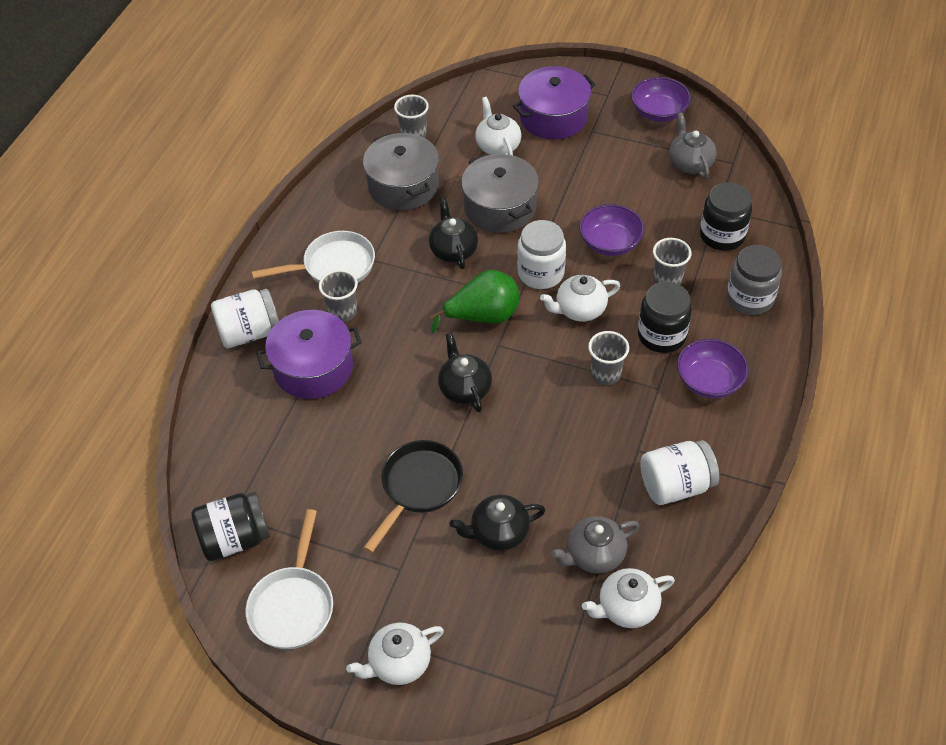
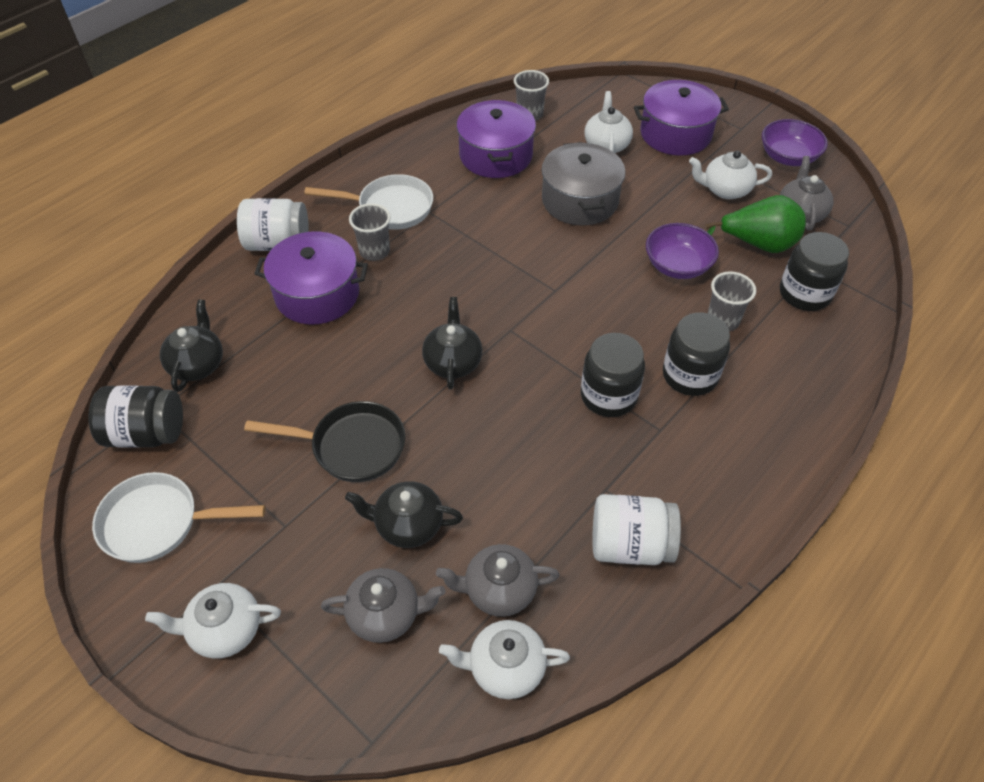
camera: 20 degrees right, 0 degrees up
white pan [245,509,333,649] -> white pan turned 60 degrees clockwise [92,472,265,563]
grey pot [363,133,439,210] -> purple pot [456,100,536,178]
black pan [363,440,463,553] -> black pan turned 45 degrees clockwise [244,401,405,482]
black teapot [429,197,478,269] -> black teapot moved to [160,299,223,392]
green pear [430,270,520,334] -> green pear moved to [705,195,806,253]
white jar [517,220,566,289] -> none
white teapot [540,275,620,322] -> white teapot moved to [689,151,772,199]
grey cup [588,331,629,385] -> black jar [581,333,645,417]
purple bowl [677,339,749,398] -> none
grey jar [727,245,782,315] -> none
none -> grey teapot [321,568,445,643]

